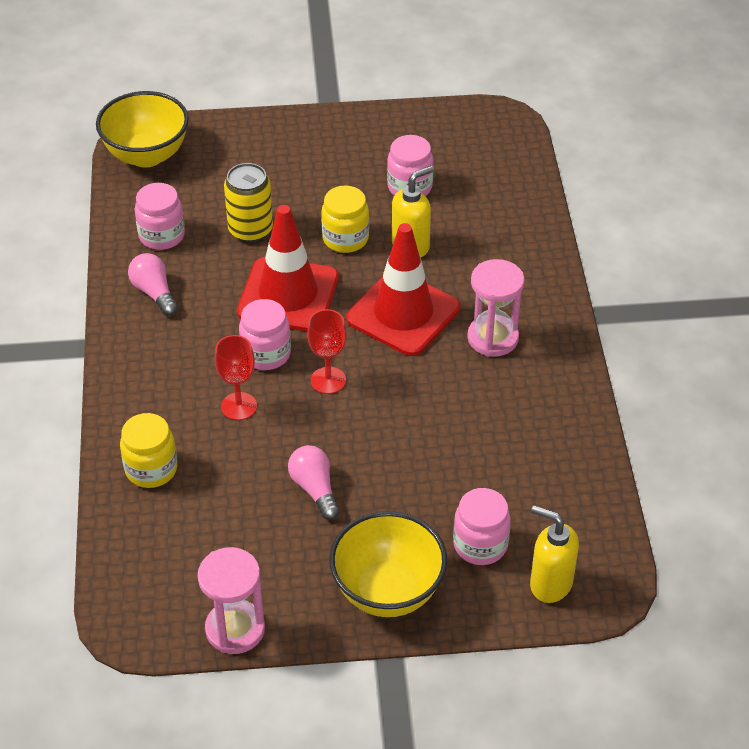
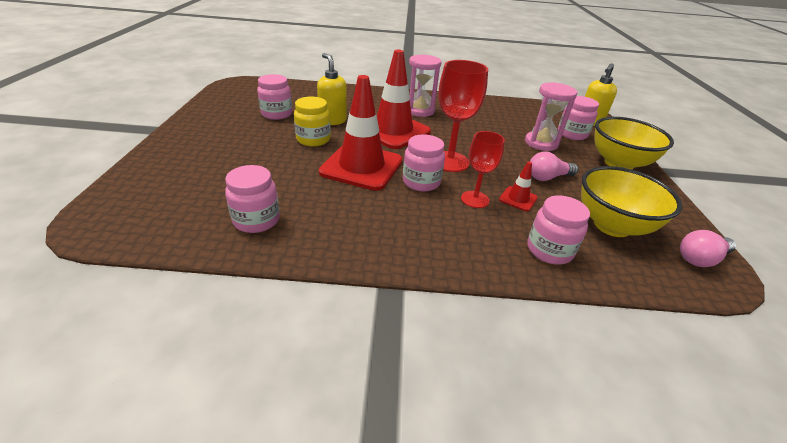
camera: 85 degrees left, 10 degrees down
yellow bowl [96,91,189,167] -> yellow bowl moved to [581,166,682,237]
yellow jar [120,413,177,488] -> pink jar [527,195,590,265]
pink light bulb [128,253,178,316] -> pink light bulb moved to [680,230,736,267]
pink hourglass [198,547,265,654] -> pink hourglass moved to [525,82,578,151]
yellow can [224,163,273,242] -> none
red goblet [307,309,347,394] -> red goblet [439,60,488,172], size x1.57
none -> red traffic cone [499,162,538,211]

